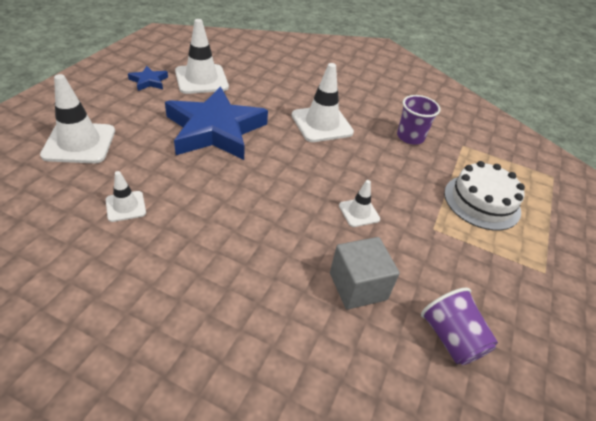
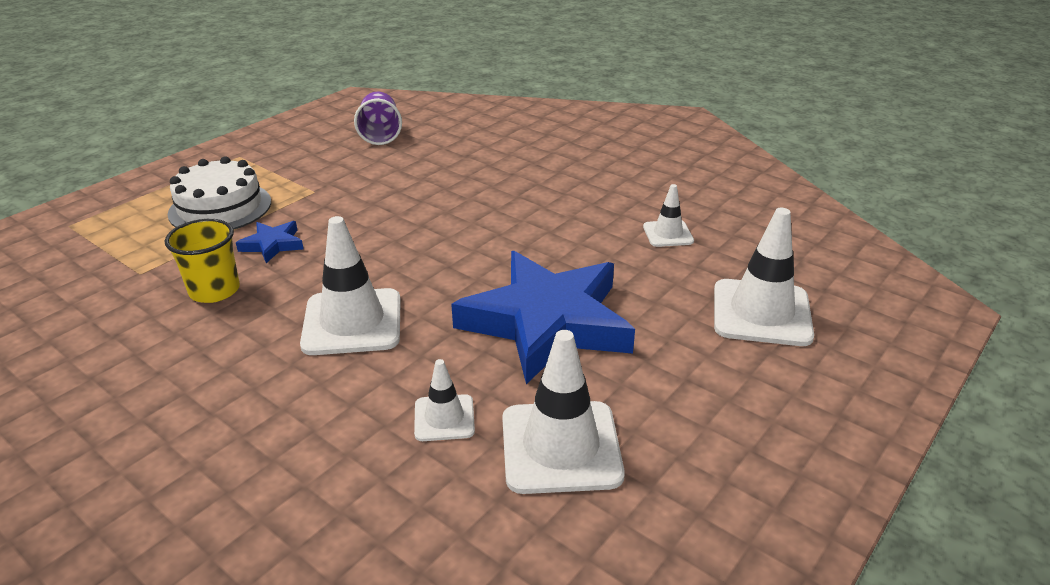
camera: 160 degrees left, 10 degrees down
blue star [128,66,168,91] -> blue star moved to [236,221,304,263]
grey cube [330,237,400,310] -> none
white traffic cone [339,180,380,227] -> white traffic cone moved to [414,359,475,441]
purple cup [397,95,440,145] -> yellow cup [165,219,240,303]

